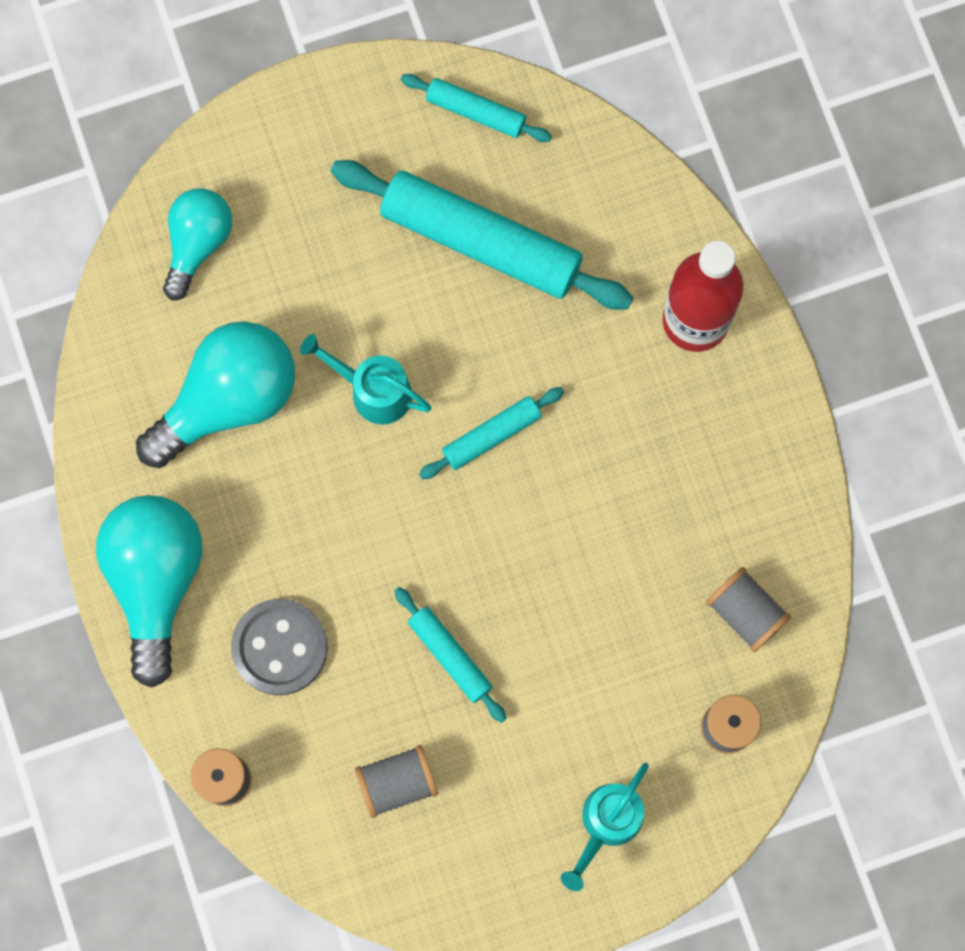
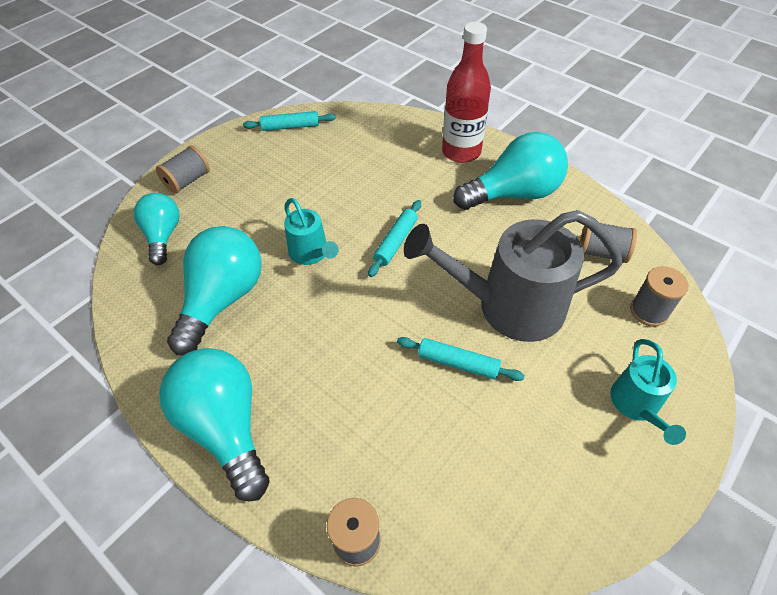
camera: 30 degrees left, 25 degrees down
grey button [231,599,328,695] -> none
turquoise watering can [300,334,431,425] -> turquoise watering can turned 120 degrees counterclockwise [284,198,339,265]
turquoise rolling pin [331,160,633,310] -> none
grey spool [355,745,438,818] -> grey spool moved to [156,145,210,194]
none -> grey watering can [404,210,623,342]
none -> turquoise light bulb [453,132,568,210]

